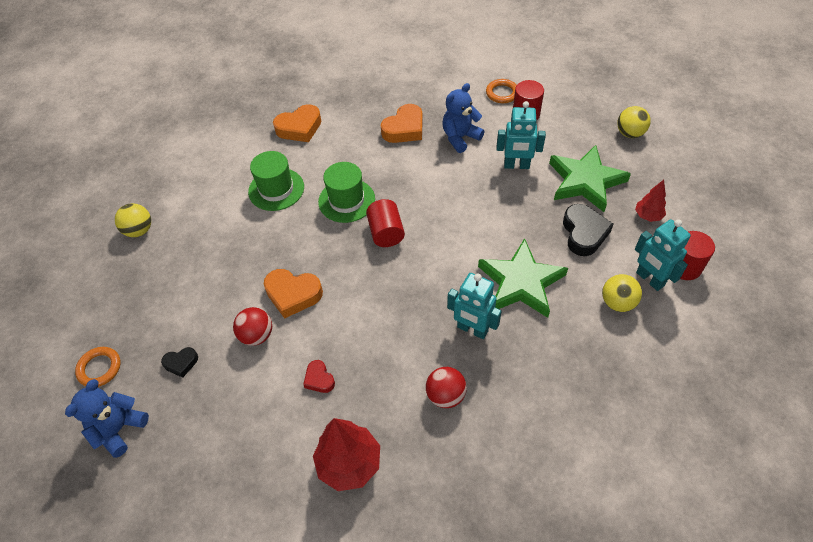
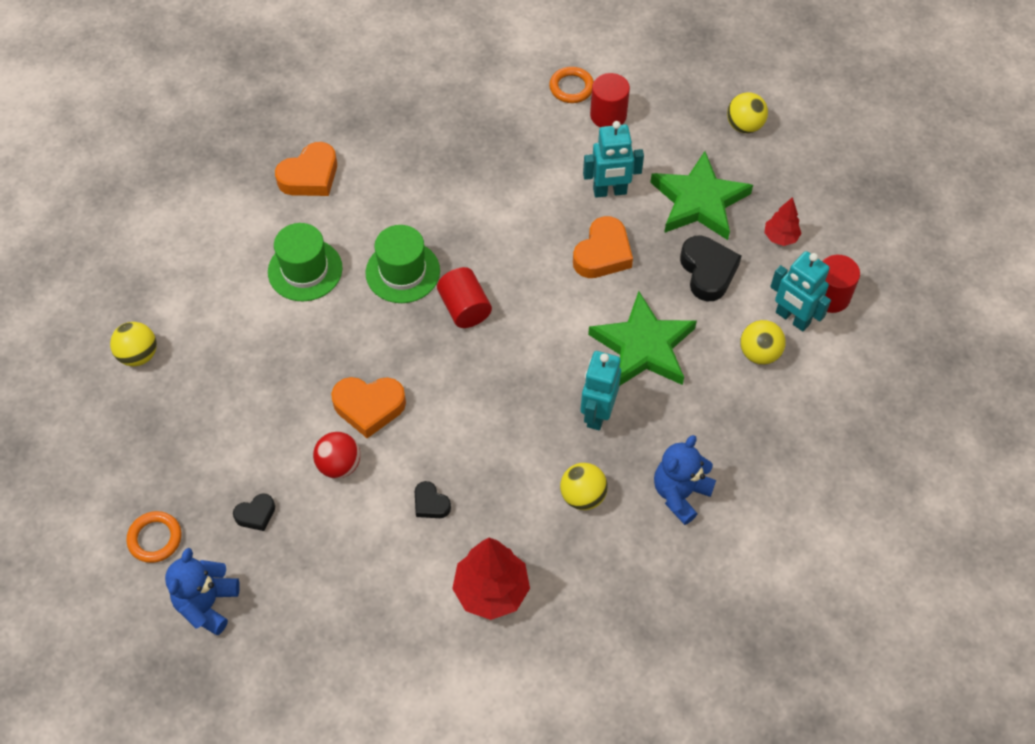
camera: 15 degrees left, 5 degrees up
red heart [303,360,335,393] -> black heart [415,481,451,518]
orange heart [381,104,423,143] -> orange heart moved to [573,216,633,278]
red ball [426,367,467,408] -> yellow ball [560,463,608,510]
blue teddy bear [442,83,485,153] -> blue teddy bear moved to [654,435,716,525]
turquoise robot [447,273,502,339] -> turquoise robot turned 90 degrees clockwise [581,351,621,430]

